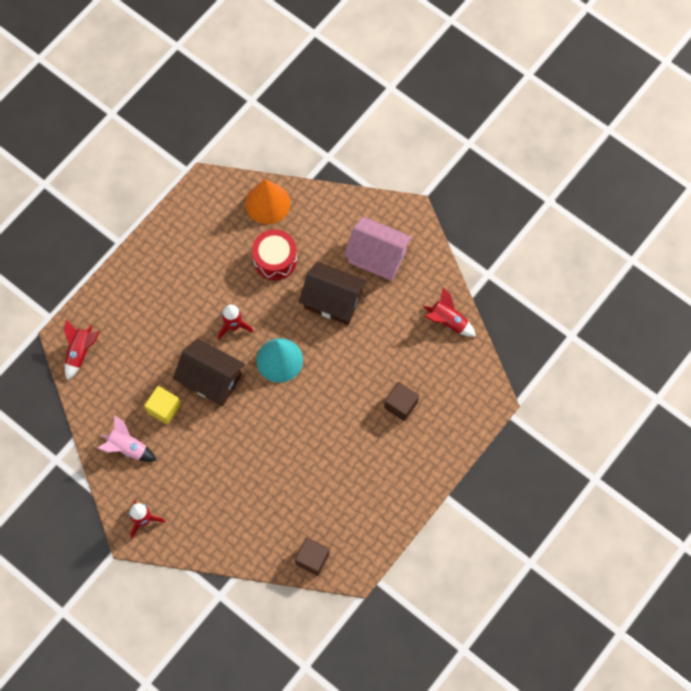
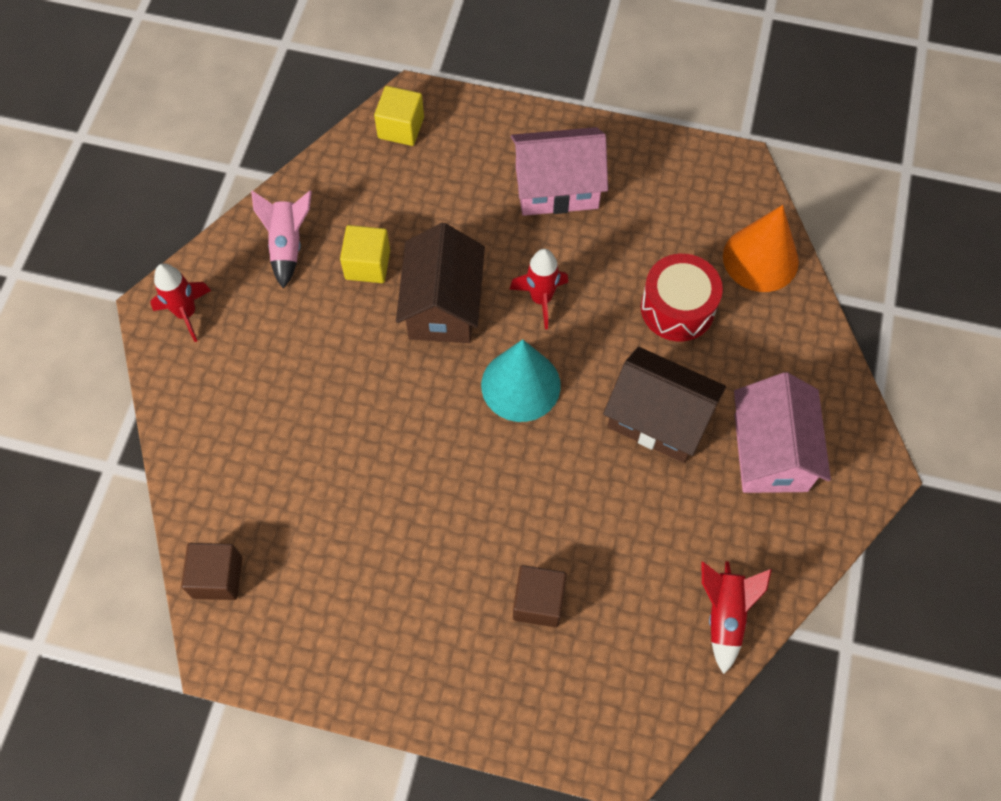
camera: 65 degrees right, 5 degrees down
red rocket [64,320,100,381] -> yellow cube [374,86,424,146]
brown house [299,262,367,325] -> brown house turned 60 degrees counterclockwise [603,347,726,463]
none -> pink house [511,127,608,216]

